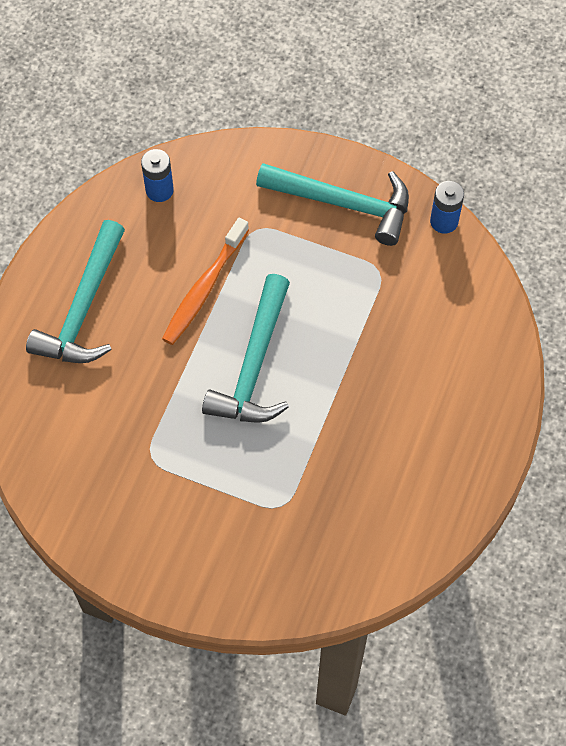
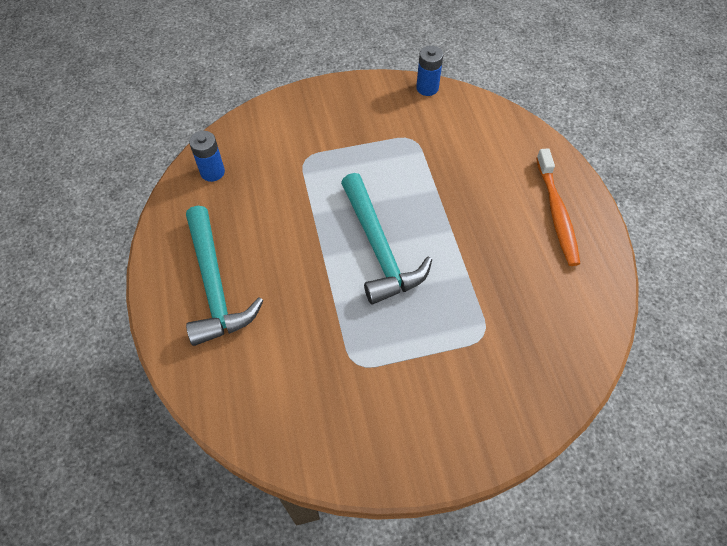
camera: 35 degrees left, 5 degrees down
orange toothbrush [162,218,249,345] -> orange toothbrush moved to [536,148,580,266]
turquoise hammer [256,163,409,246] -> none

